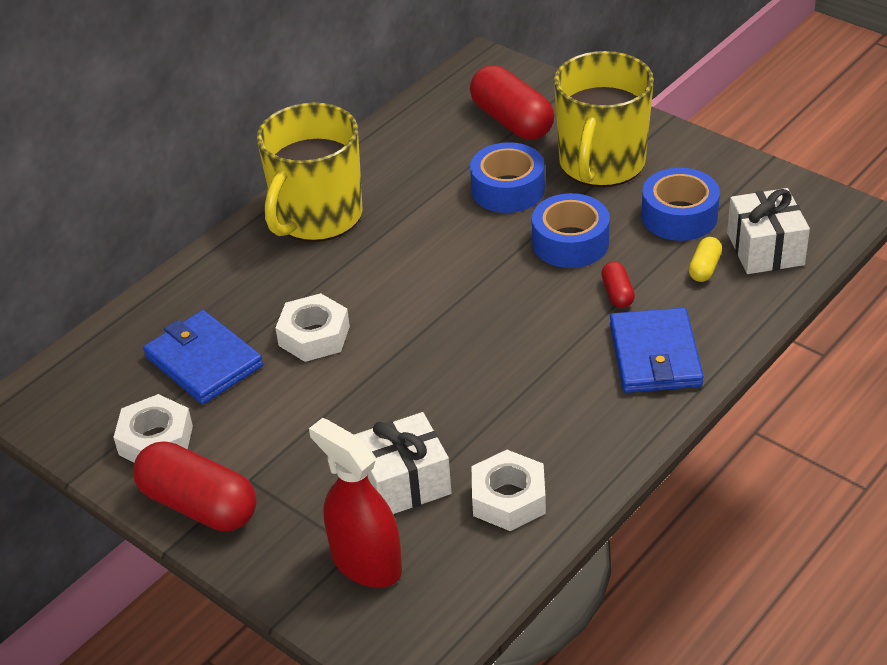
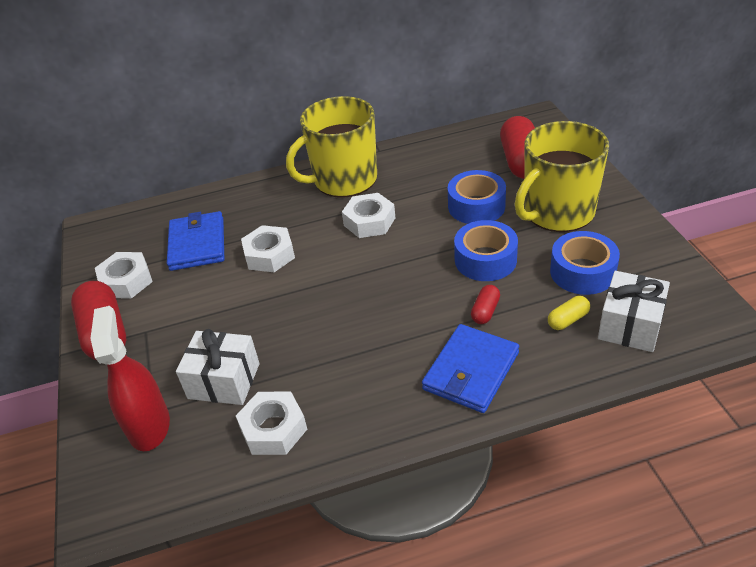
camera: 35 degrees right, 0 degrees up
none -> white nut [342,193,395,238]

